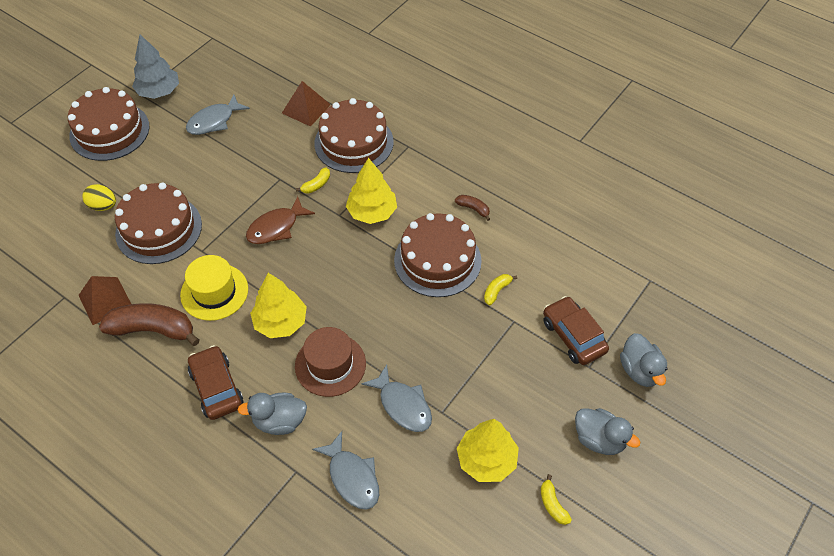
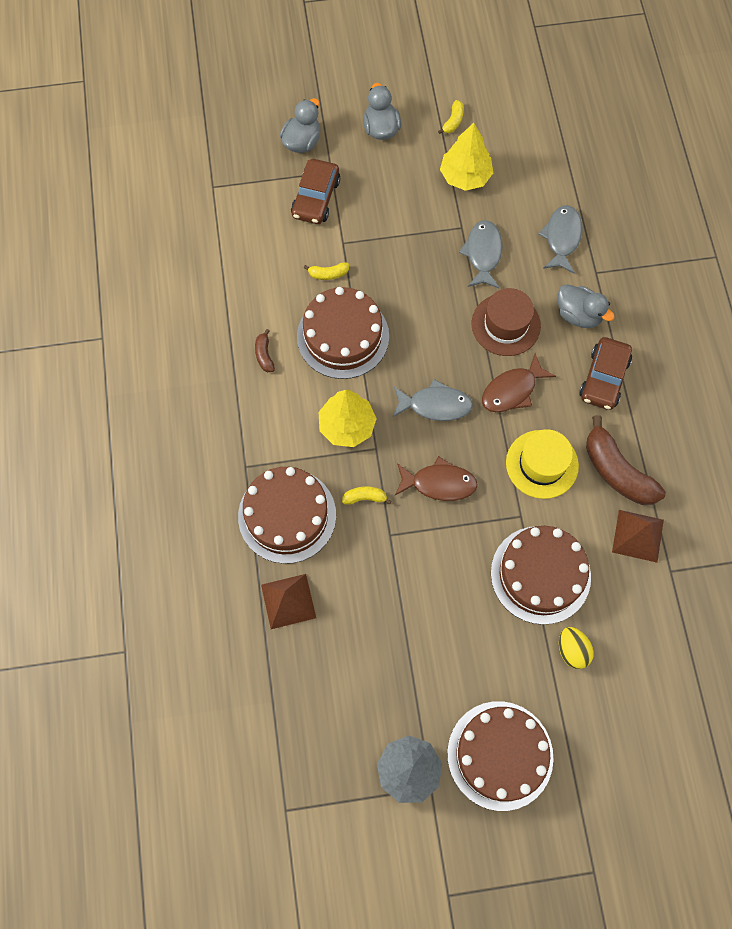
camera: 135 degrees left, 15 degrees up
grey fish [186,94,250,135] -> grey fish moved to [393,379,473,421]
yellow tree [250,273,307,338] -> brown fish [482,353,556,412]

